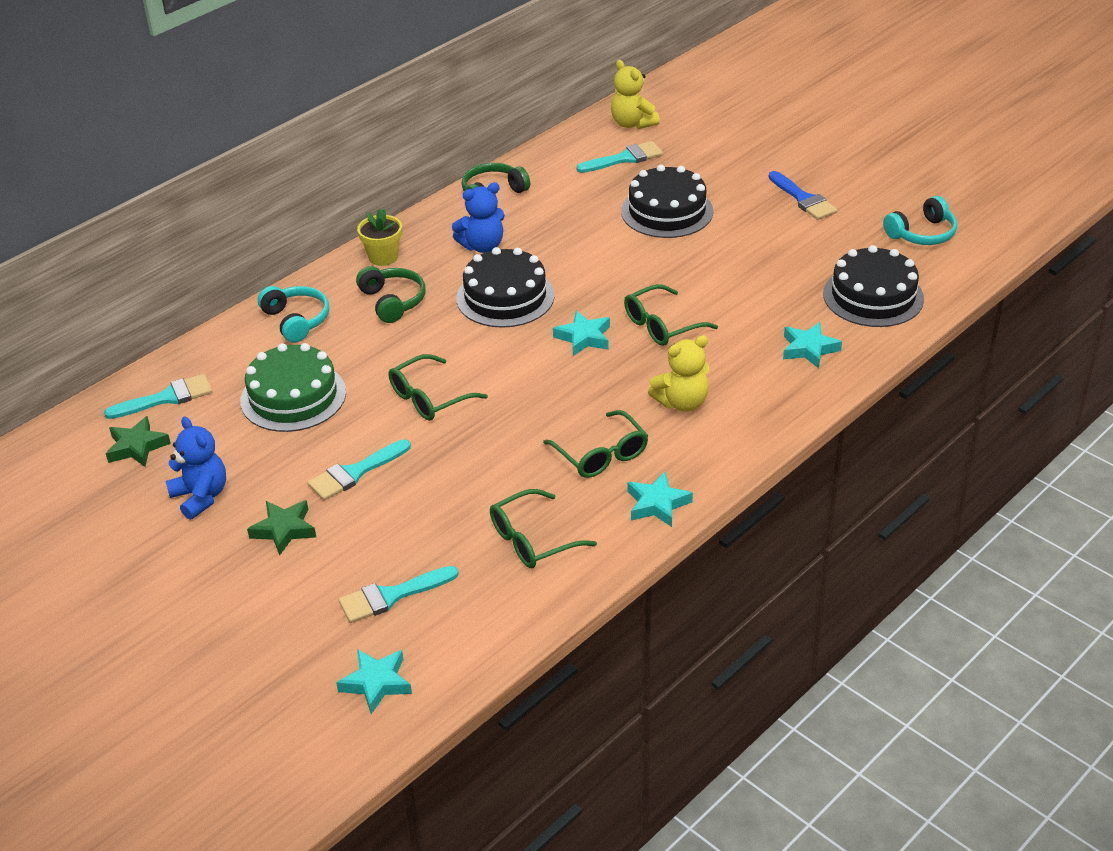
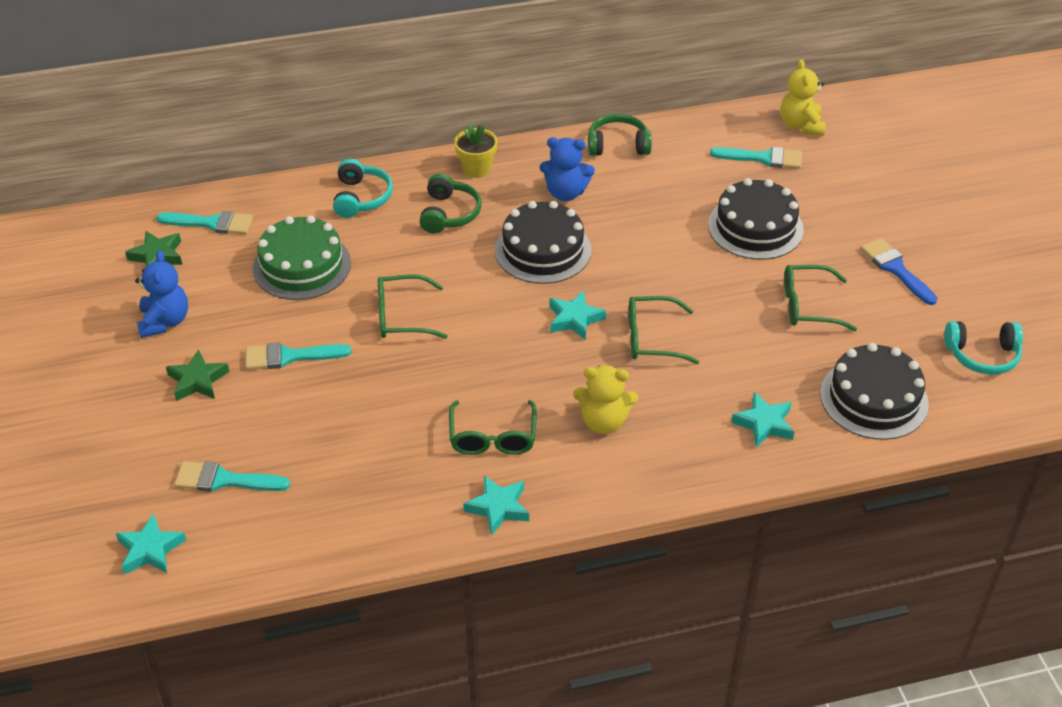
camera: 30 degrees right, 5 degrees up
green glasses [490,489,597,568] -> green glasses moved to [784,265,857,331]
blue brush [769,171,837,220] -> blue brush turned 150 degrees clockwise [861,238,937,305]

